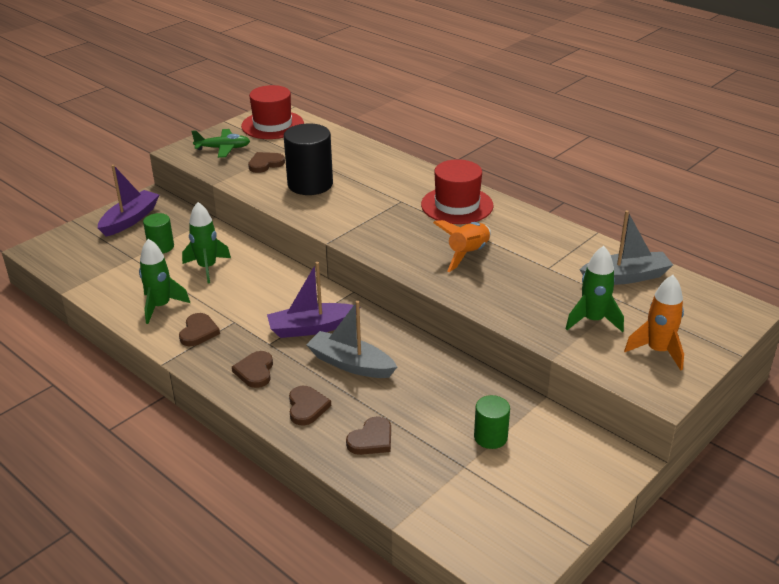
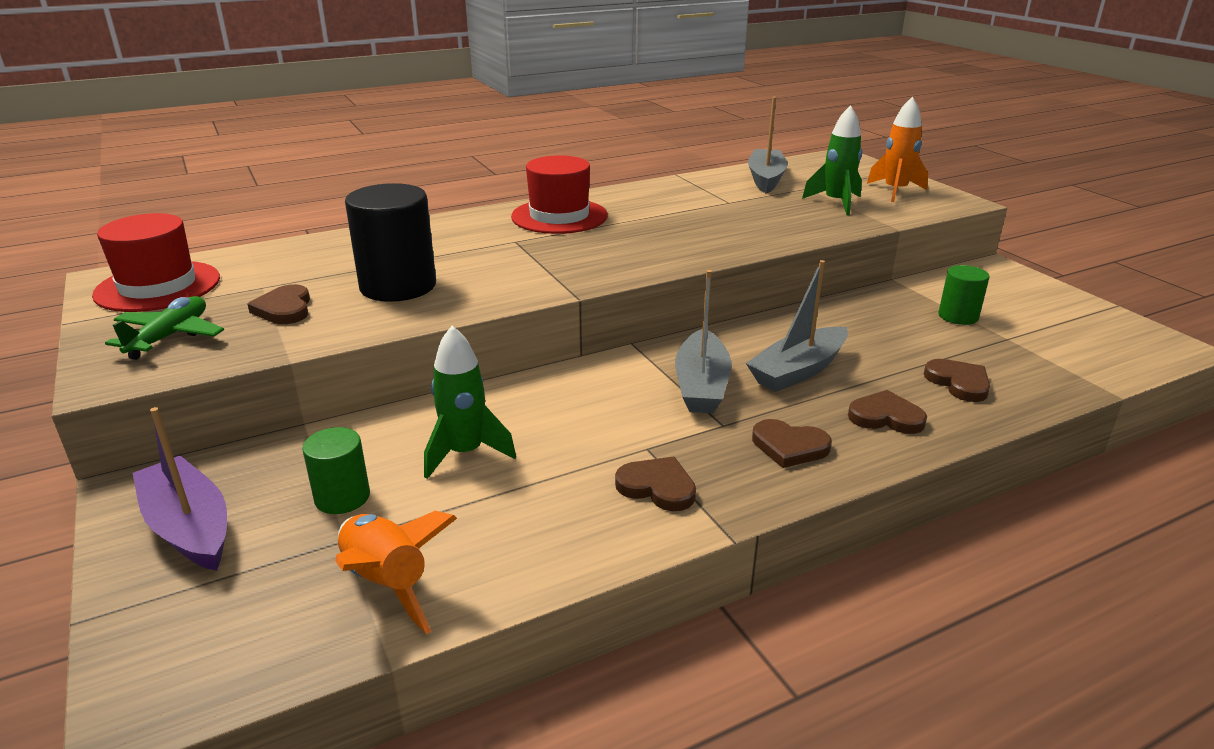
camera: 70 degrees left, 5 degrees down
green rocket [139,239,190,324] -> none
purple boat [267,262,354,338] -> grey boat [675,270,731,413]
orange rocket [433,220,491,272] -> orange rocket moved to [335,511,457,634]

